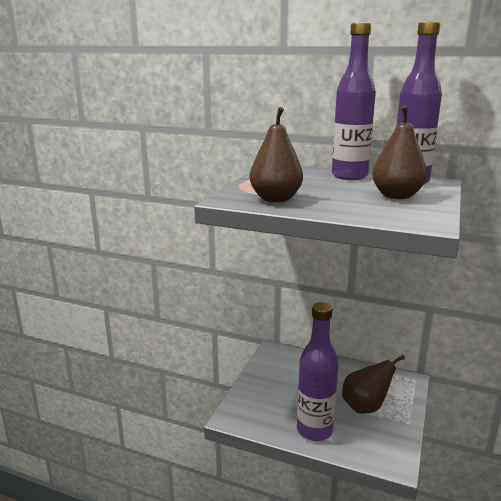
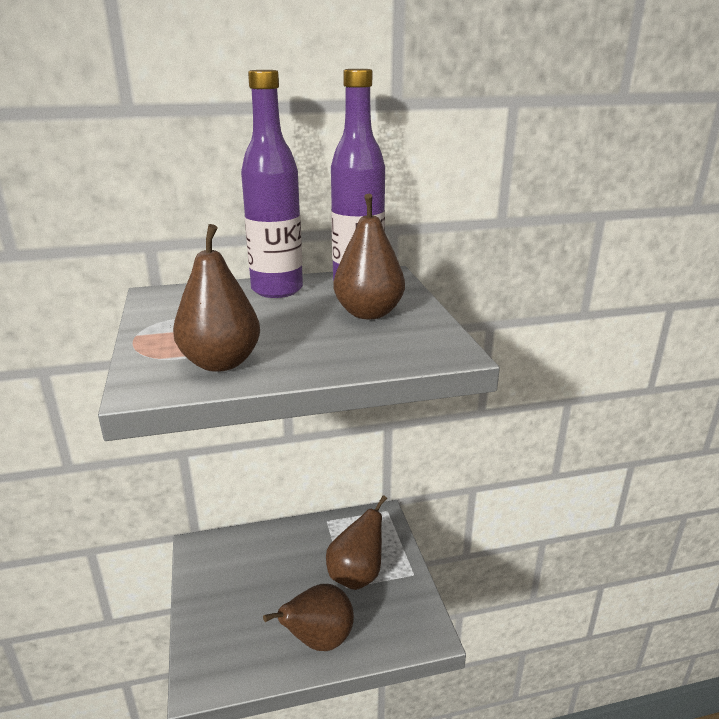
camera: 35 degrees left, 5 degrees up
purple bottle [297,302,338,441] -> brown pear [263,584,354,651]

